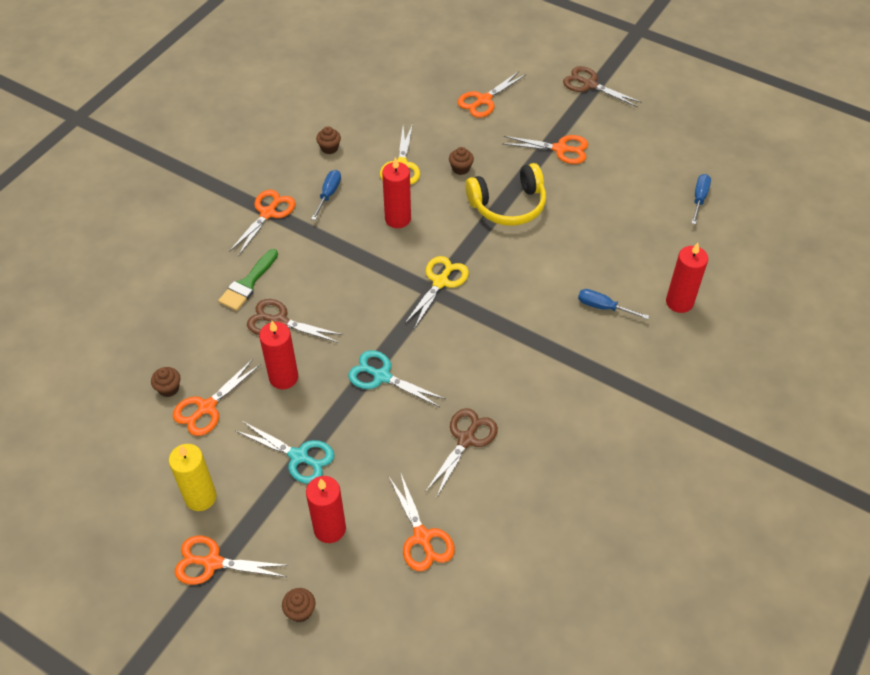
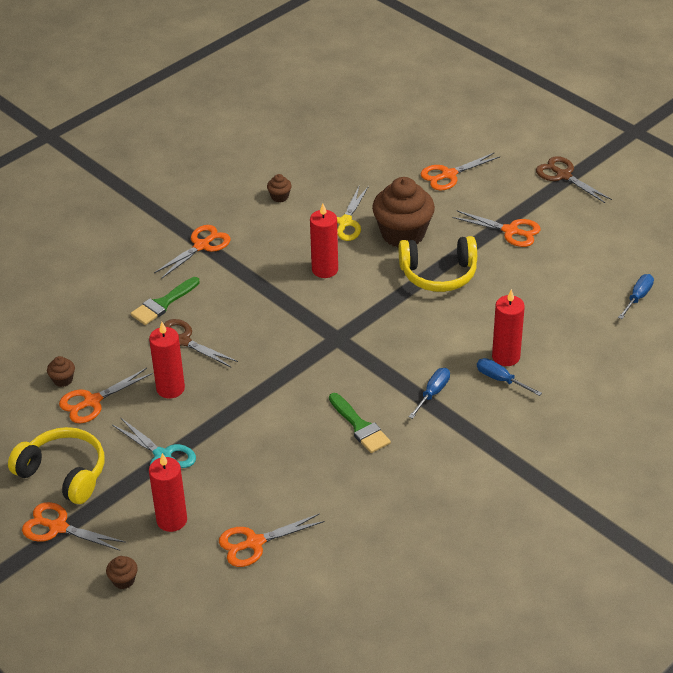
camera: 15 degrees right, 10 degrees down
yellow candle [169,444,216,511] -> yellow headphones [8,427,104,504]
blue screwdriver [312,170,341,220] -> blue screwdriver moved to [409,368,450,419]
turquoise scissors [348,350,445,407] -> none
orange scissors [389,472,455,571] -> orange scissors turned 75 degrees clockwise [219,513,325,567]
yellow scissors [405,256,469,329] -> none
brown scissors [426,408,498,498] -> none
brown cupcake [449,147,474,175] -> brown cupcake [372,177,435,248], size x2.42
red candle [666,243,708,313] -> red candle moved to [492,289,525,366]
none -> green brush [329,393,391,453]

